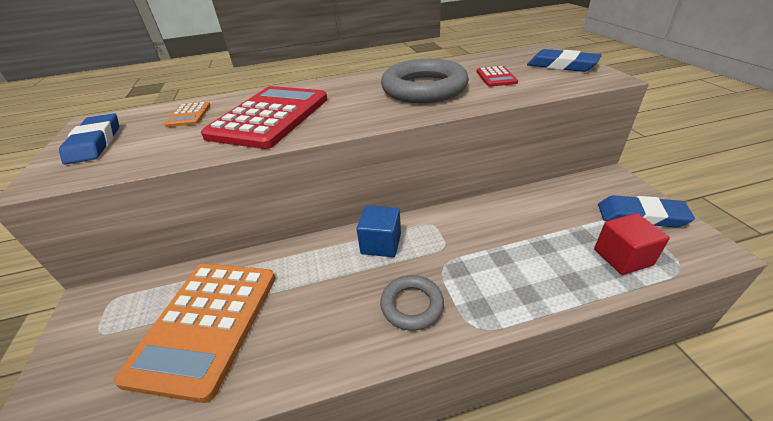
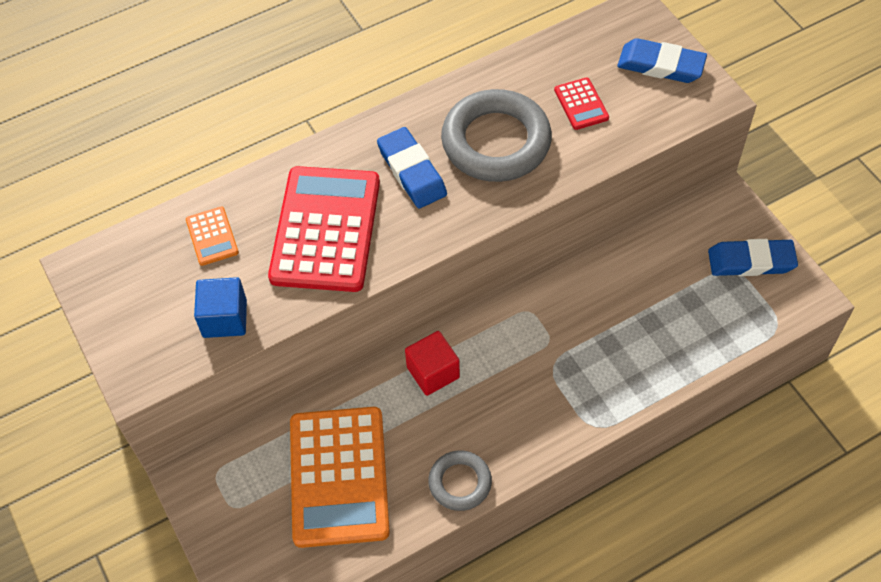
camera: 15 degrees left, 20 degrees up
blue eraser [59,113,119,165] -> blue eraser moved to [377,127,447,208]
blue cube [356,206,401,257] -> blue cube moved to [194,277,247,338]
grey ring [380,275,444,331] -> grey ring moved to [428,450,492,511]
red cube [594,213,670,275] -> red cube moved to [405,331,460,396]

